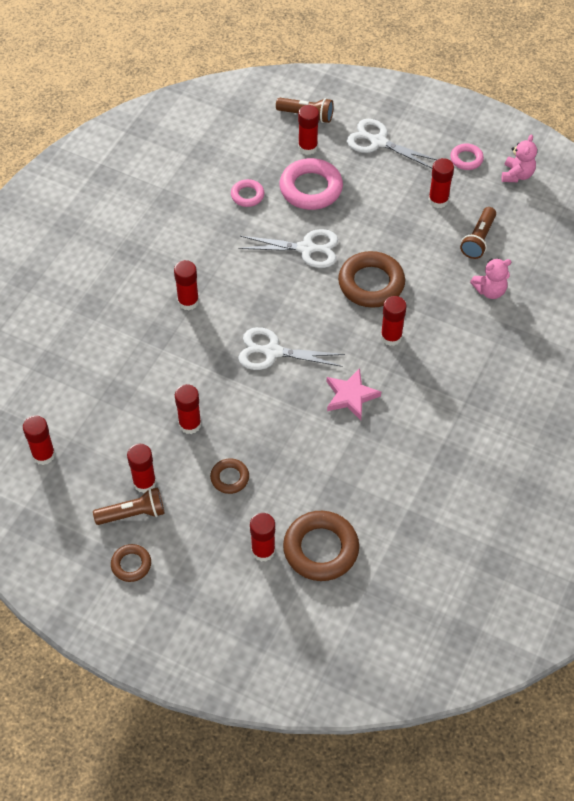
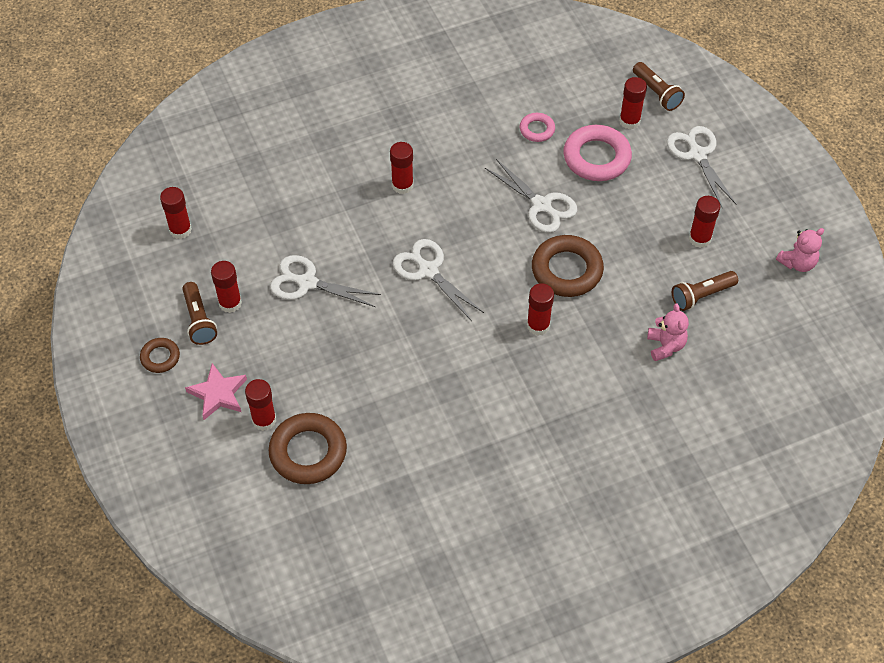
camera: 40 degrees right, 0 degrees up
brown flashlight [93,487,165,525] -> brown flashlight turned 45 degrees clockwise [182,282,217,345]
red glue stick [175,384,201,434] -> white scissors [270,255,381,307]
brown ring [210,458,249,494] -> none
pink star [327,368,381,420] -> pink star moved to [185,363,247,420]
pink ring [450,144,484,170] -> none
pink teddy bear [470,258,512,299] -> pink teddy bear turned 120 degrees counterclockwise [647,303,689,361]

